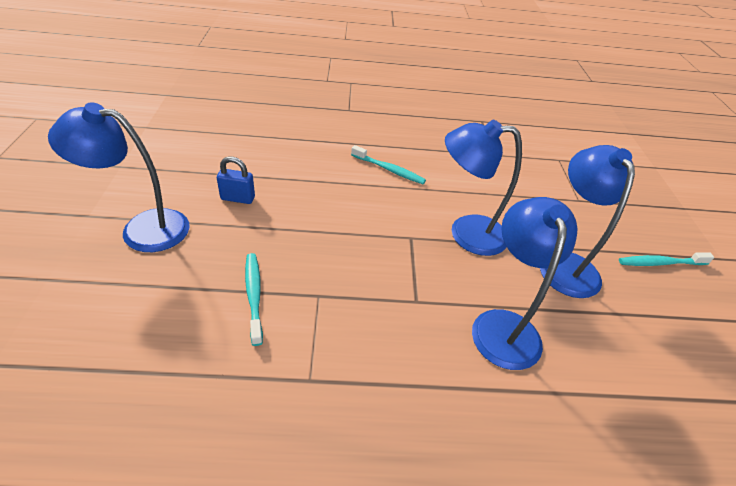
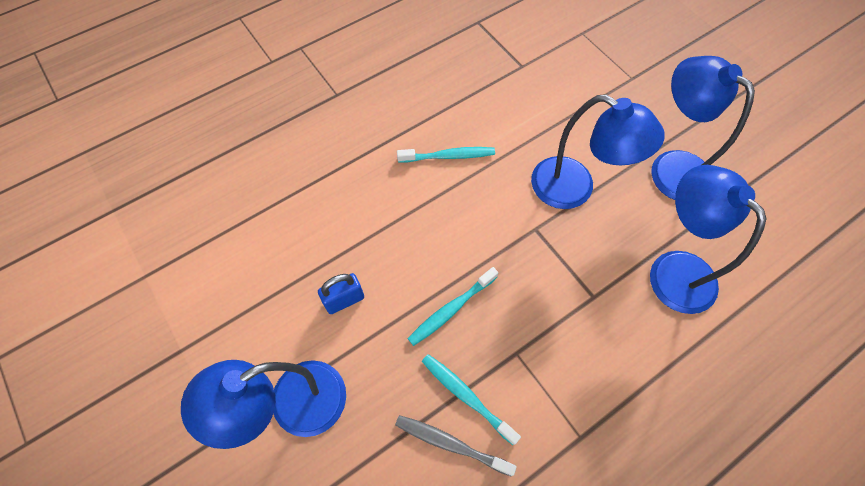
camera: 30 degrees left, 20 degrees up
blue lamp [445,120,522,256] -> blue lamp turned 120 degrees counterclockwise [531,94,665,209]
turquoise toothbrush [619,252,714,266] -> turquoise toothbrush moved to [407,267,498,346]
none -> grey toothbrush [395,415,517,476]

